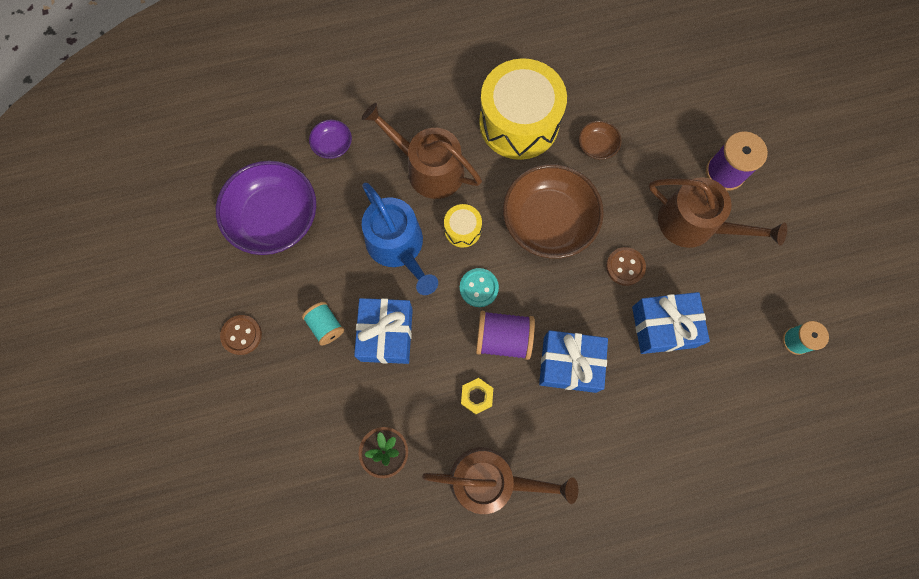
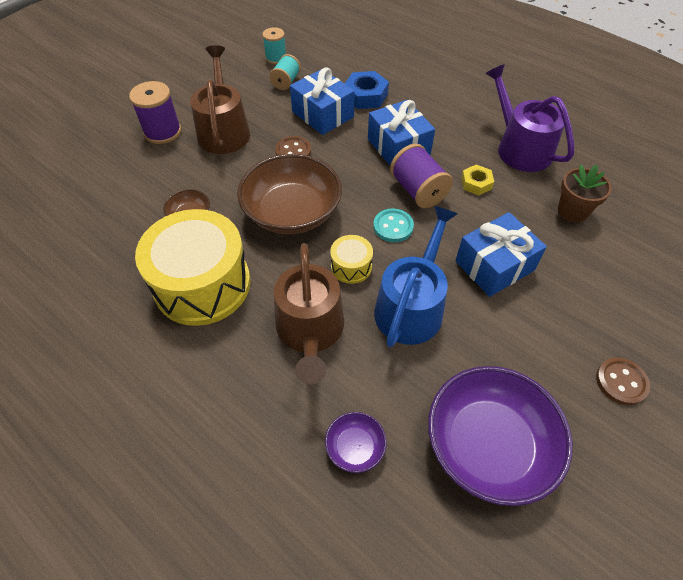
camera: 125 degrees left, 20 degrees down
turquoise spool [302,302,344,346] -> turquoise spool moved to [269,54,301,90]
brown watering can [422,447,578,514] -> purple watering can [485,64,574,172]
none -> blue nut [345,71,389,109]

